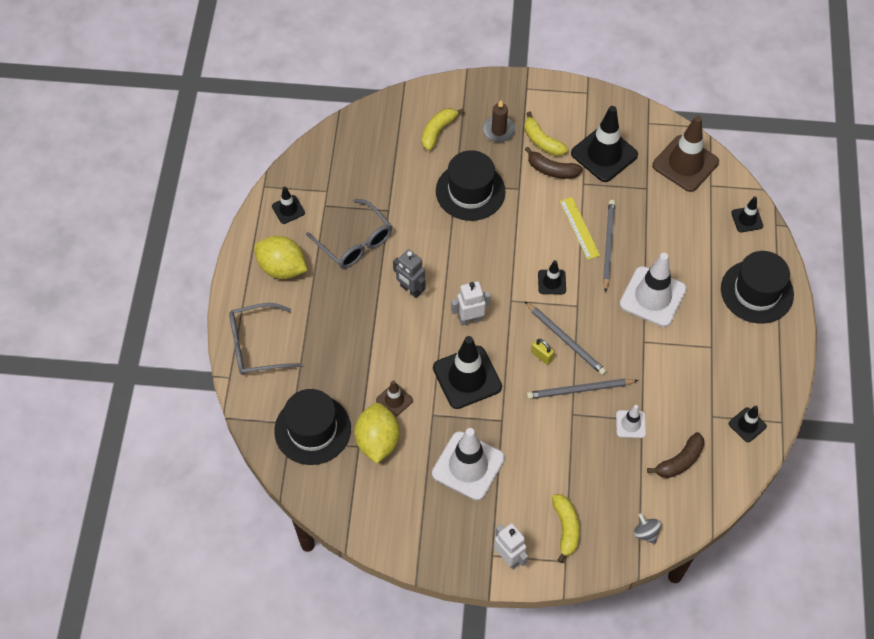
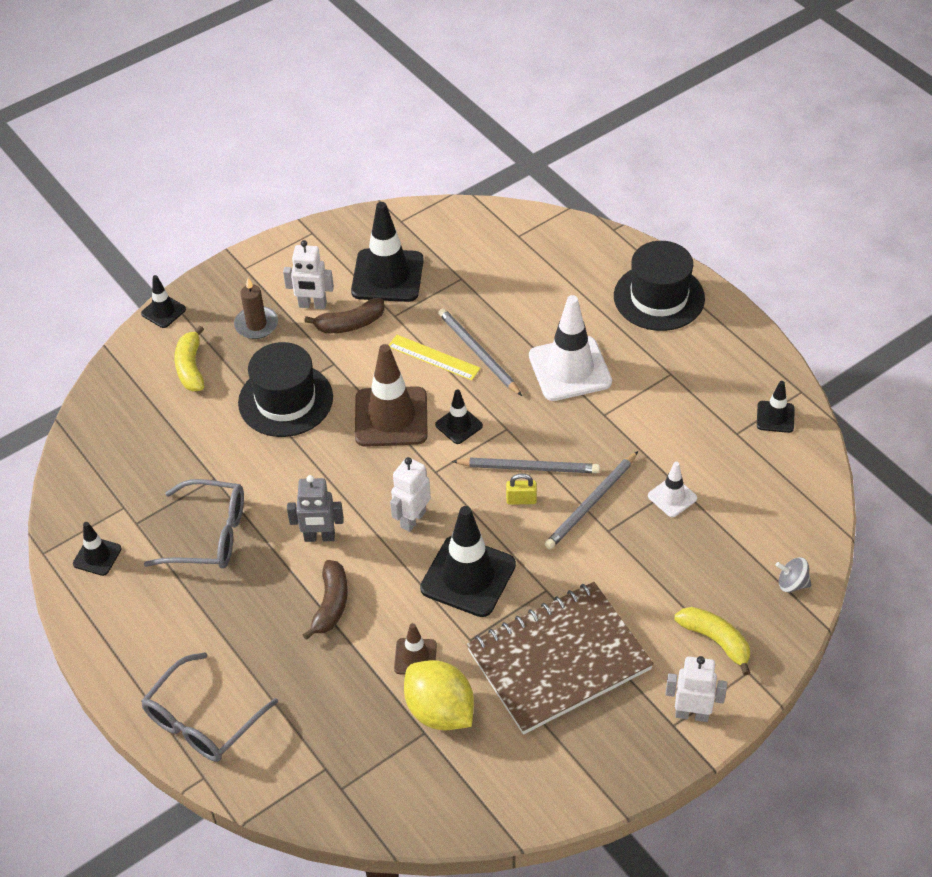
camera: 40 degrees left, 10 degrees down
yellow lemon [254,236,307,279] -> none
black hat [274,389,351,465] -> none
white traffic cone [432,428,505,500] -> brown notebook [467,582,654,734]
yellow banana [524,112,568,156] -> white robot [283,240,334,309]
brown banana [647,432,704,478] -> brown banana moved to [303,560,348,640]
brown traffic cone [652,116,719,192] -> brown traffic cone moved to [355,344,428,447]
black traffic cone [731,197,763,232] -> black traffic cone moved to [141,275,186,328]

